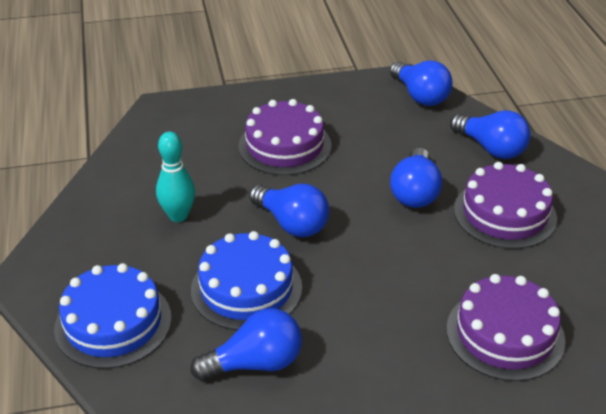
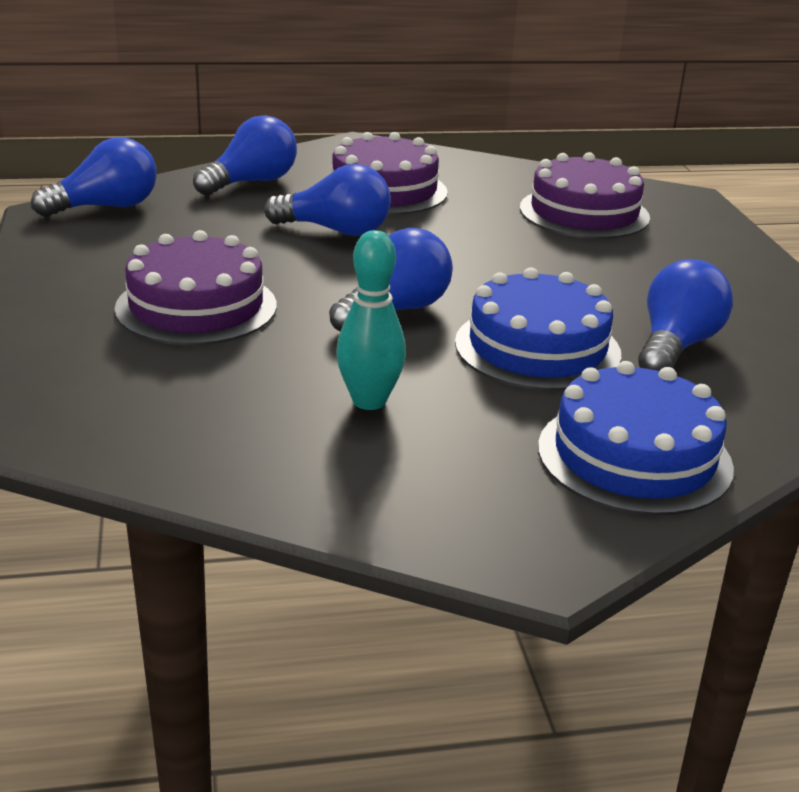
camera: 90 degrees left, 10 degrees down
blue light bulb [190,308,302,381] -> blue light bulb turned 45 degrees clockwise [638,259,733,371]

